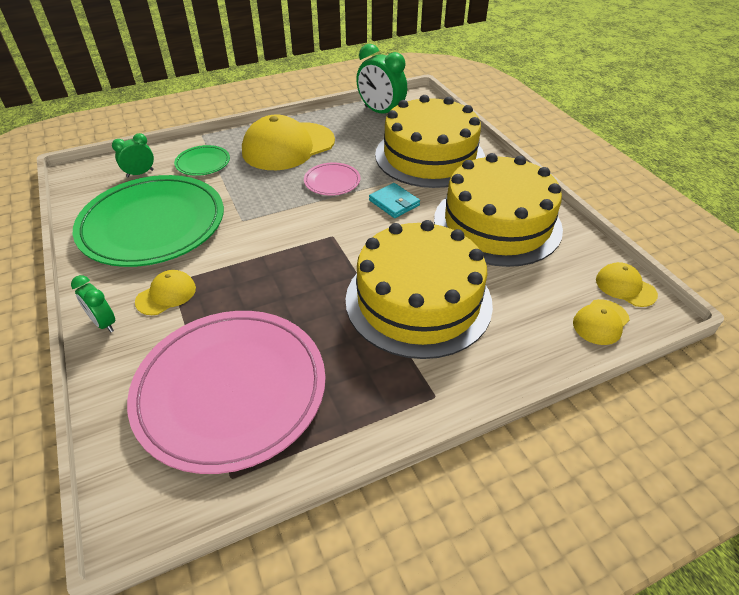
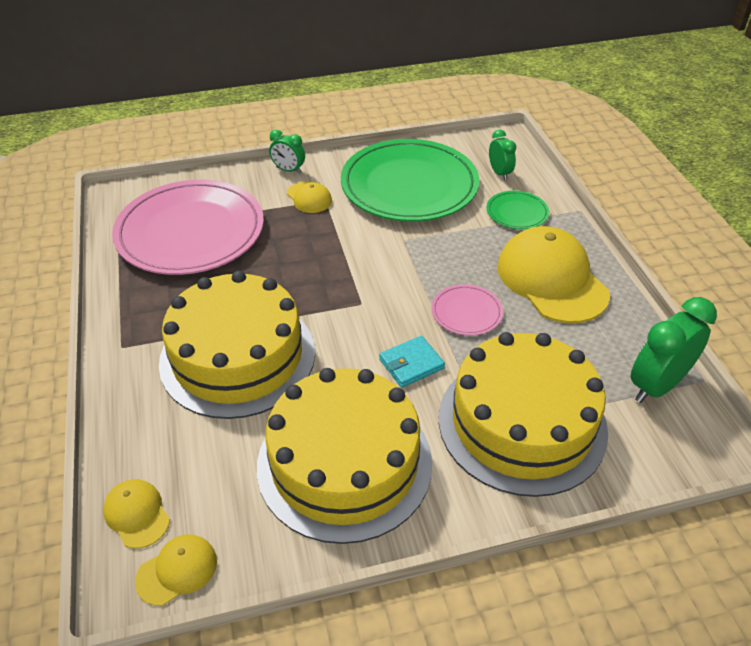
camera: 100 degrees right, 0 degrees up
green clock [71,275,116,332] -> green clock turned 120 degrees counterclockwise [269,130,305,174]

